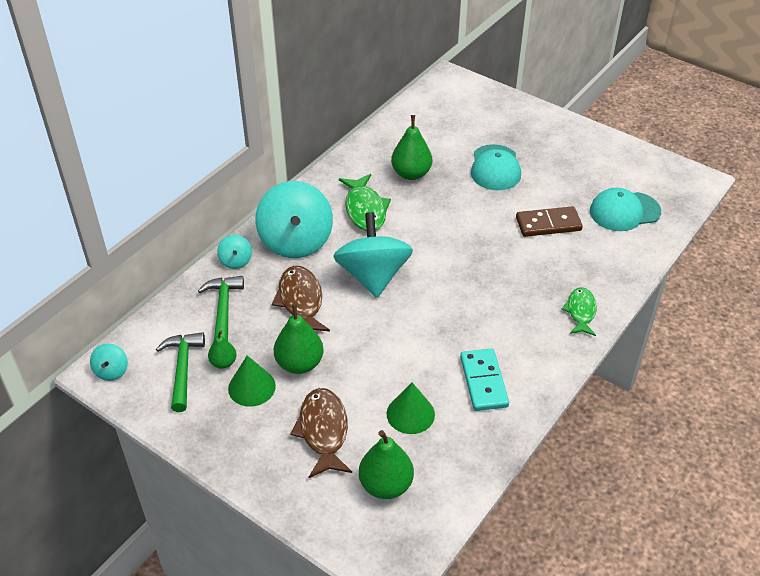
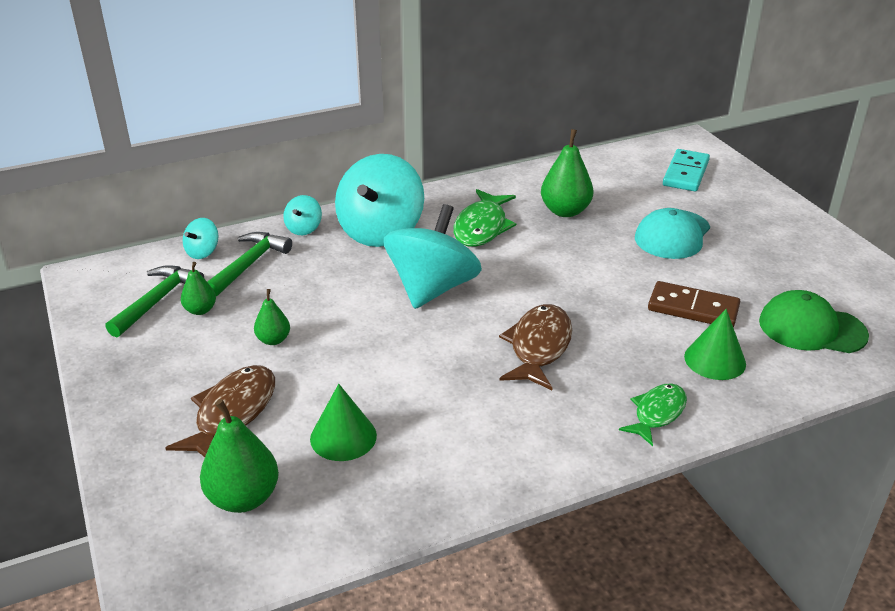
camera: 30 degrees right, 10 degrees down
turquoise spinning top [90,343,128,381] -> turquoise spinning top moved to [183,218,218,259]
green cone [228,356,276,407] -> green cone moved to [684,309,746,380]
brown fish [272,266,330,331] -> brown fish moved to [499,304,572,390]
green pear [274,303,324,374] -> green pear [254,289,290,345], size x0.57
turquoise domino [460,348,509,411] -> turquoise domino moved to [663,149,710,191]
turquoise cap [590,188,661,231] -> green cap [759,290,869,353]

